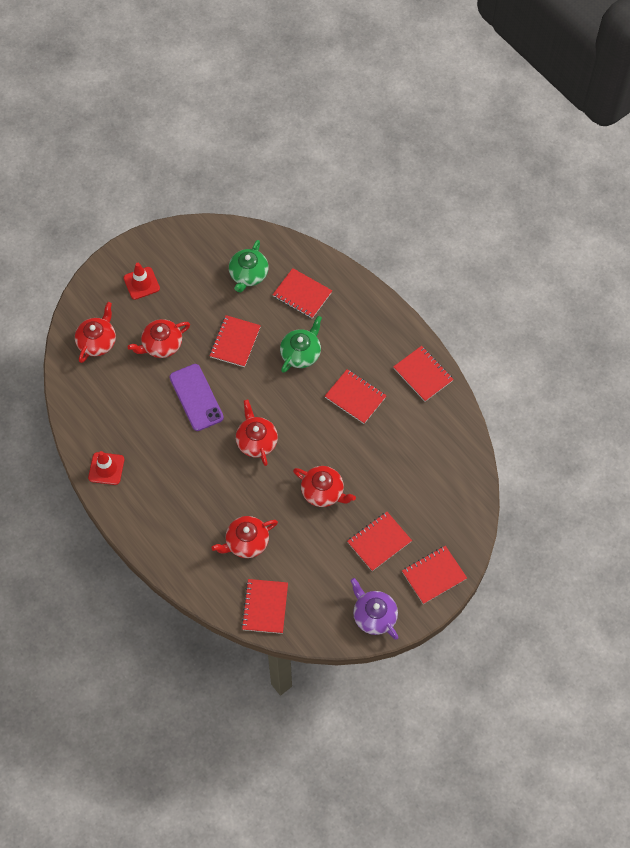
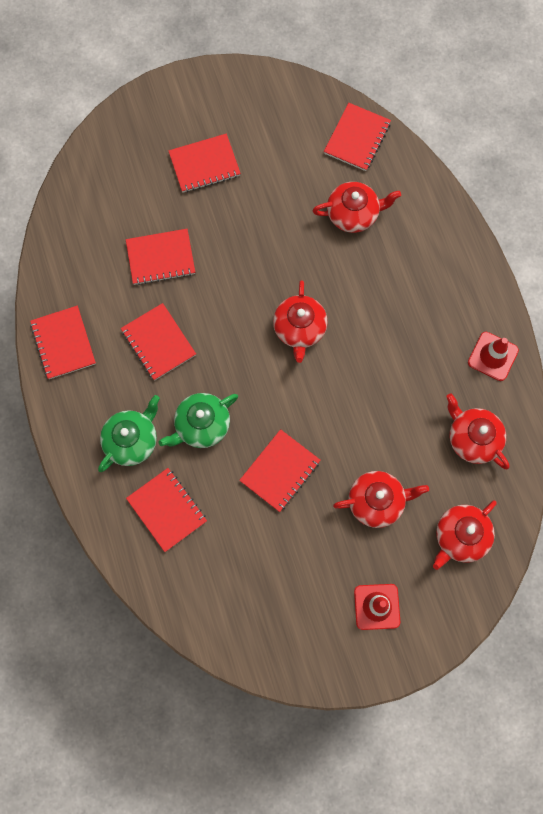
camera: 160 degrees left, 10 degrees up
purple phone [170,364,224,431] -> none
green teapot [229,240,269,292] -> green teapot moved to [98,395,160,472]
red teapot [293,466,356,507] -> red teapot moved to [446,393,510,469]
purple teapot [351,578,399,640] -> none
red notebook [402,546,467,604] -> red notebook moved to [126,229,195,285]

